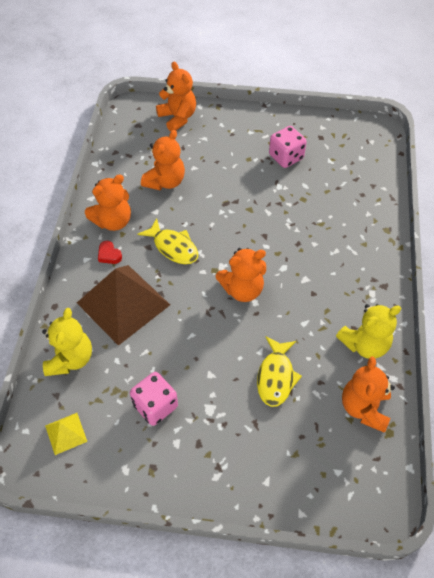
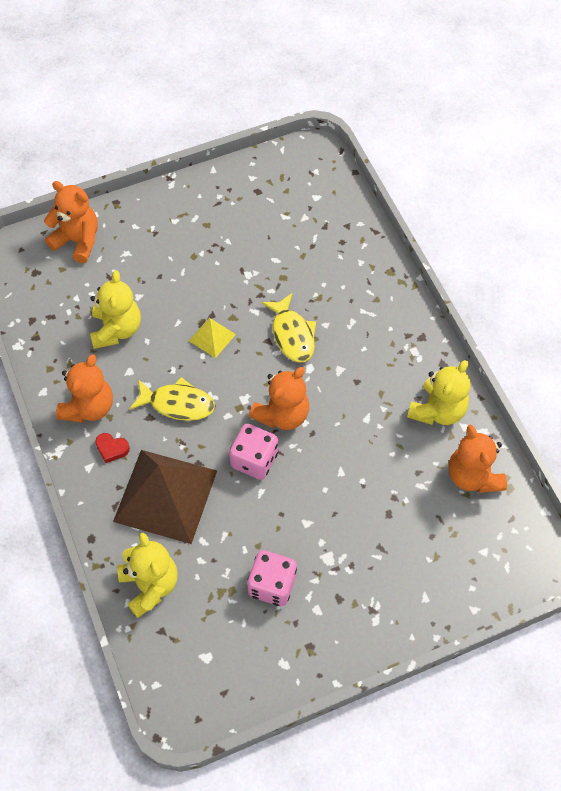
camera: 30 degrees left, 5 degrees up
yellow pyramid [45,413,87,455] -> yellow pyramid moved to [189,318,236,358]
orange teddy bear [141,130,185,190] -> yellow teddy bear [90,271,141,349]
yellow fish [257,337,302,407] -> yellow fish moved to [261,293,316,363]
pink dice [269,126,307,168] -> pink dice moved to [229,424,278,480]

